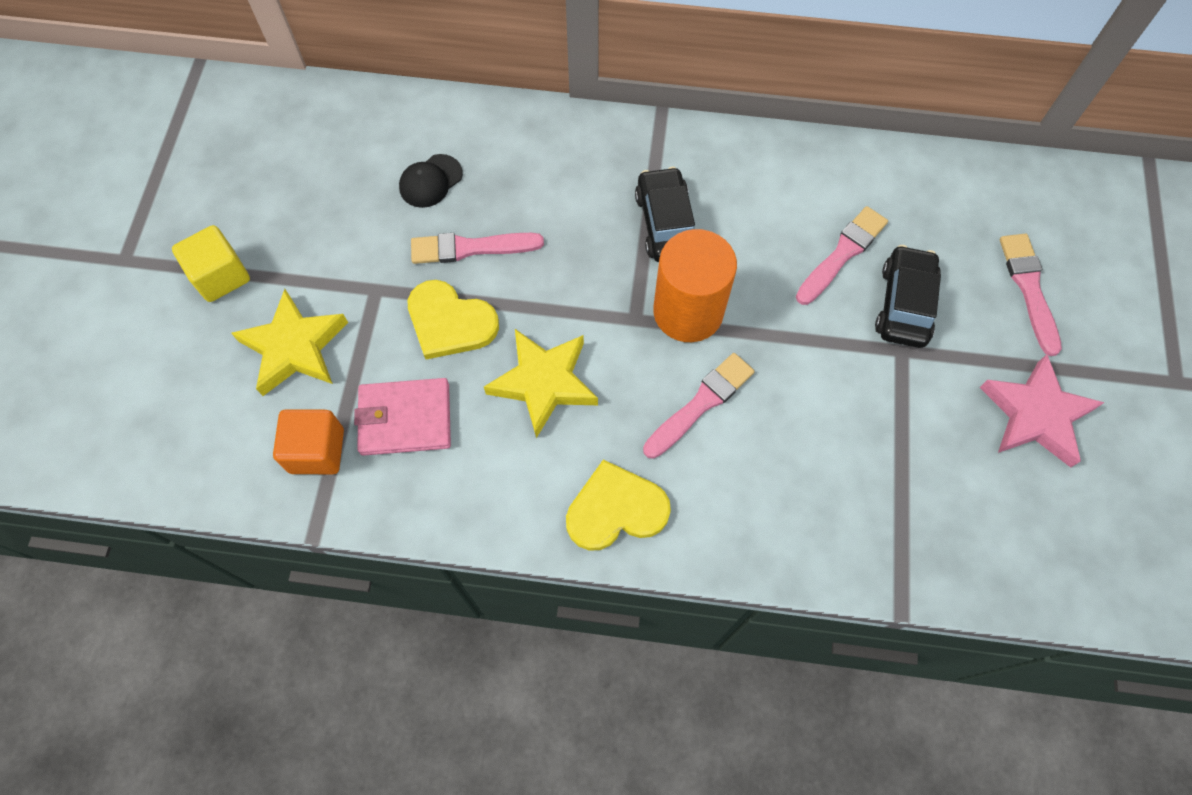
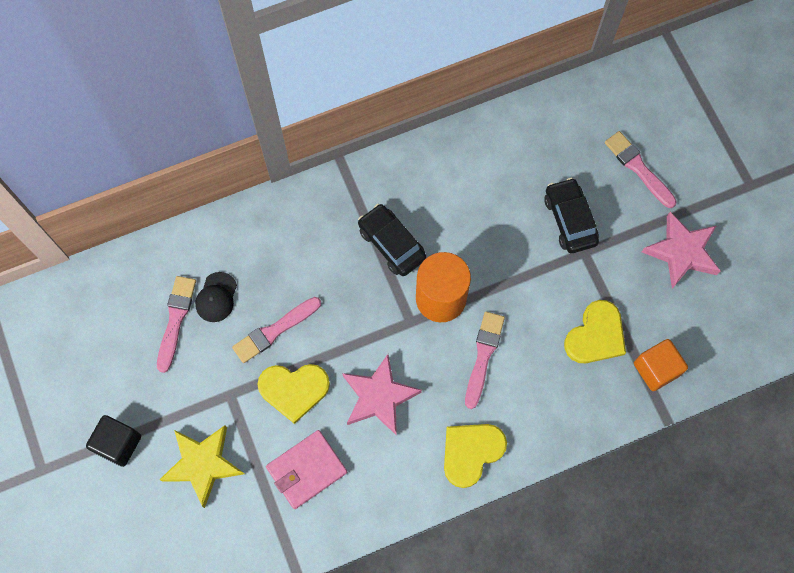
camera: 30 degrees left, 5 degrees up
yellow cube [172,225,250,302] -> black cube [86,415,141,467]
orange cube [273,409,344,474] -> orange cube moved to [634,339,688,391]
yellow star [484,329,598,438] -> pink star [342,354,422,436]
pink brush [796,206,888,305] -> pink brush moved to [157,276,196,373]
none -> yellow heart [564,300,626,363]

